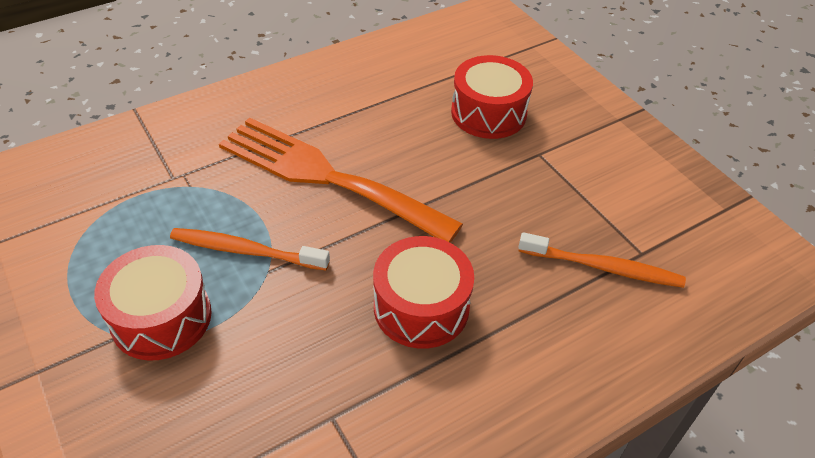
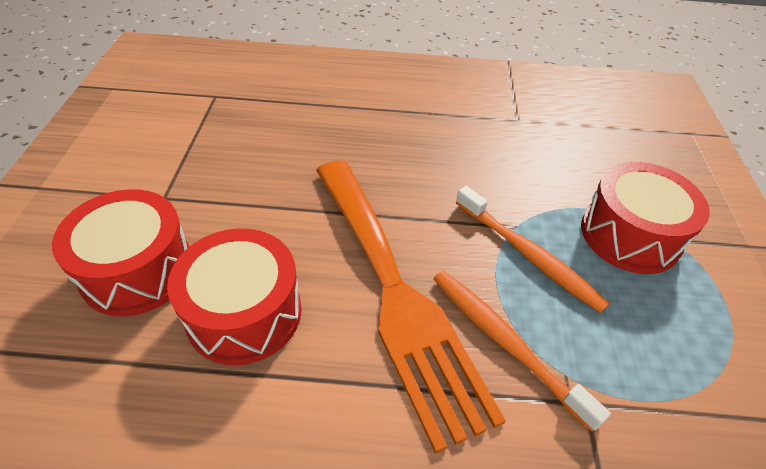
camera: 145 degrees left, 0 degrees up
red drum [373,236,474,349] -> red drum moved to [167,228,301,365]
orange toothbrush [518,232,686,288] -> orange toothbrush moved to [433,271,611,432]

